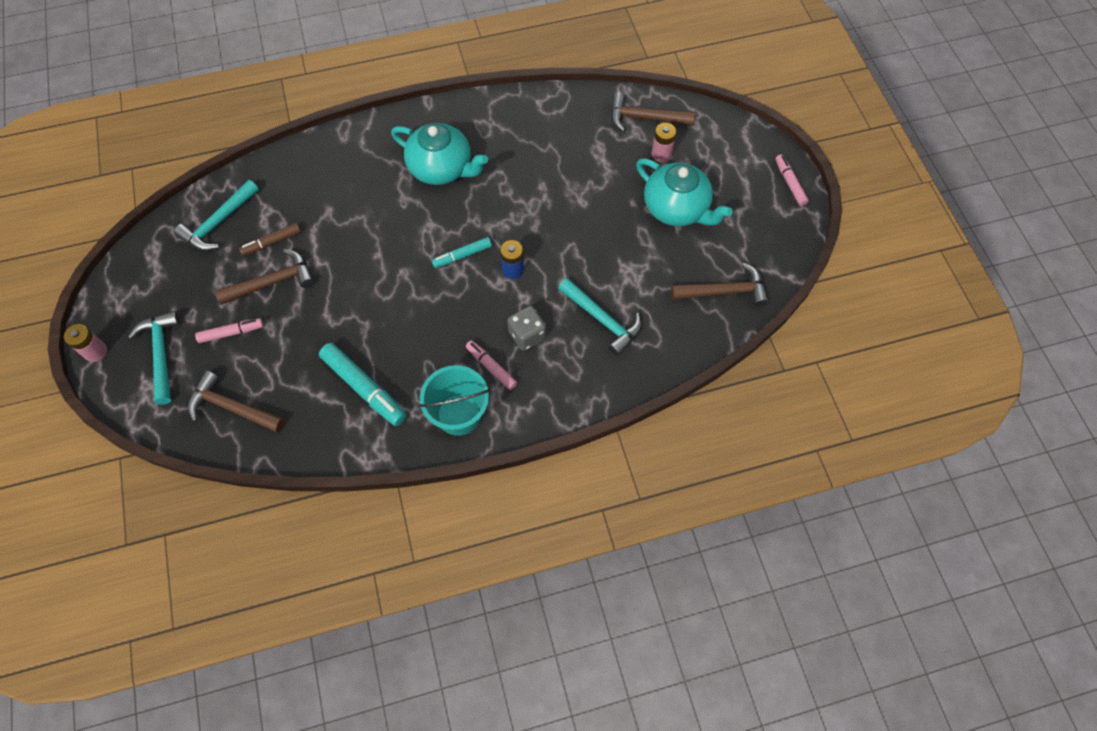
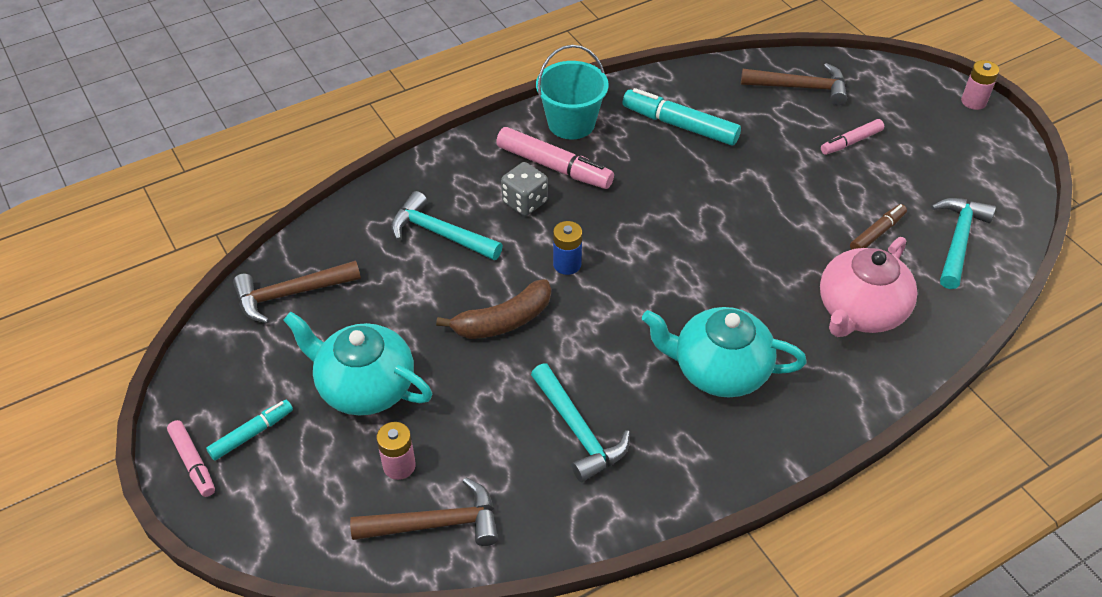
camera: 165 degrees right, 15 degrees down
turquoise hammer [128,311,180,405] -> turquoise hammer moved to [531,363,630,482]
brown hammer [215,249,315,305] -> none
turquoise marker [432,237,492,268] -> turquoise marker moved to [206,400,293,461]
pink marker [466,340,517,390] -> pink marker [496,127,614,189], size x1.68
none -> brown banana [436,279,551,339]
none -> pink teapot [820,237,918,337]

